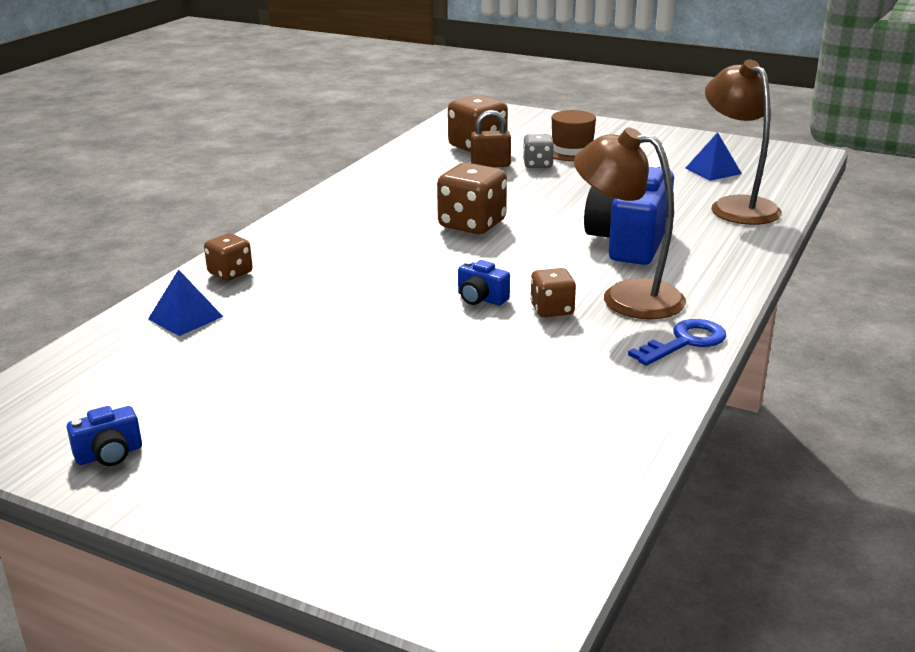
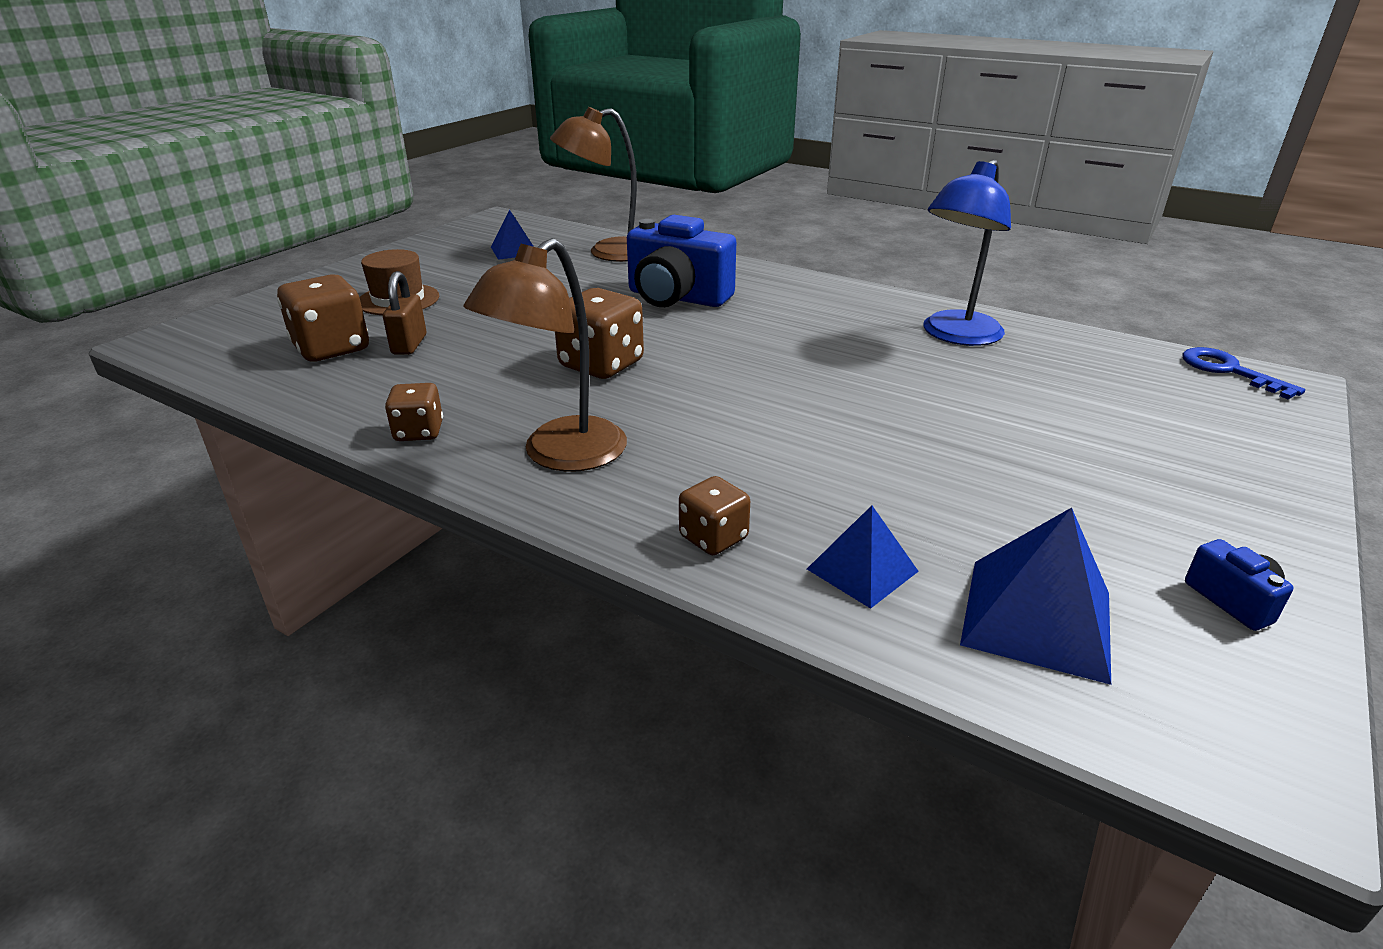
camera: 85 degrees left, 5 degrees up
blue camera [458,260,510,305] -> none
grey dice [523,134,554,168] -> none
brown dice [530,268,576,317] -> brown dice moved to [385,383,443,441]
brown lamp [574,127,686,319] -> brown lamp moved to [463,238,627,472]
blue key [628,319,726,366] -> blue key moved to [1183,347,1305,400]
none -> blue lamp [923,159,1011,346]
none -> blue pyramid [960,508,1111,685]

